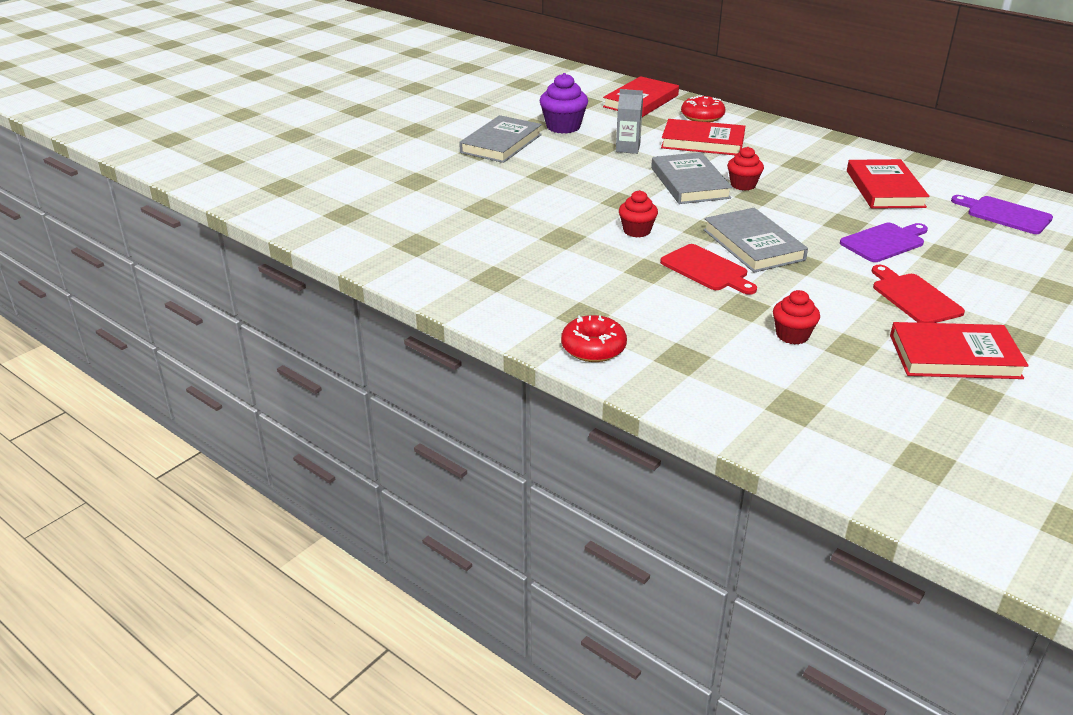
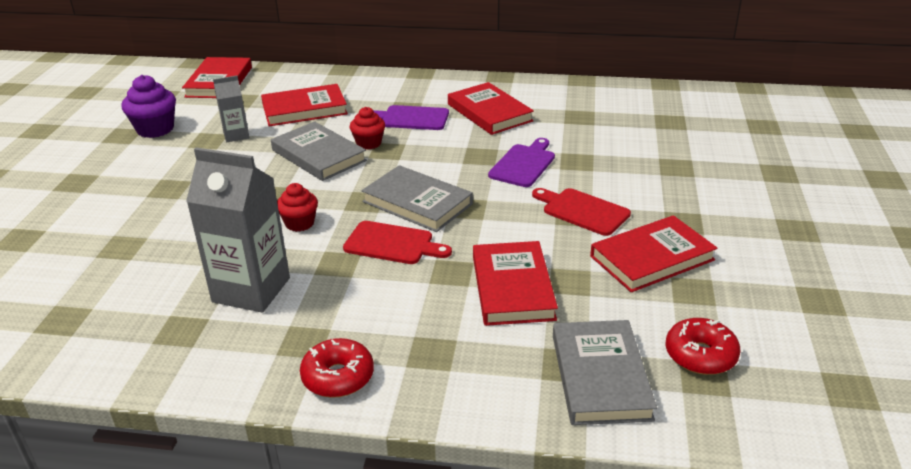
camera: 30 degrees left, 0 degrees up
grey book [459,115,542,163] -> grey book moved to [553,320,657,425]
red donut [681,95,726,122] -> red donut moved to [666,318,741,375]
red cupcake [773,290,820,345] -> red book [473,241,558,326]
purple cutting board [951,195,1053,234] -> purple cutting board moved to [373,105,449,130]
none -> grey carton [186,147,290,313]

